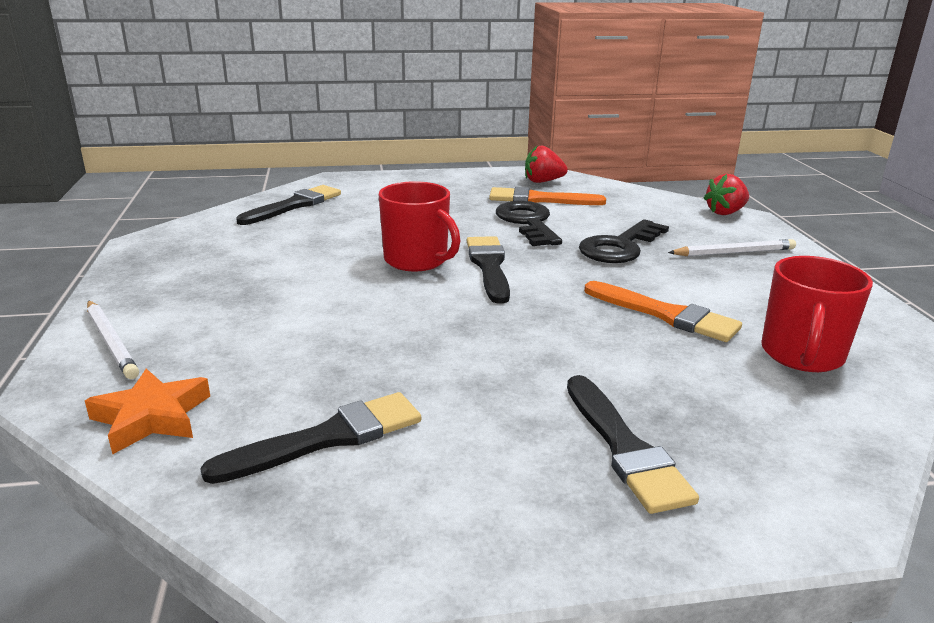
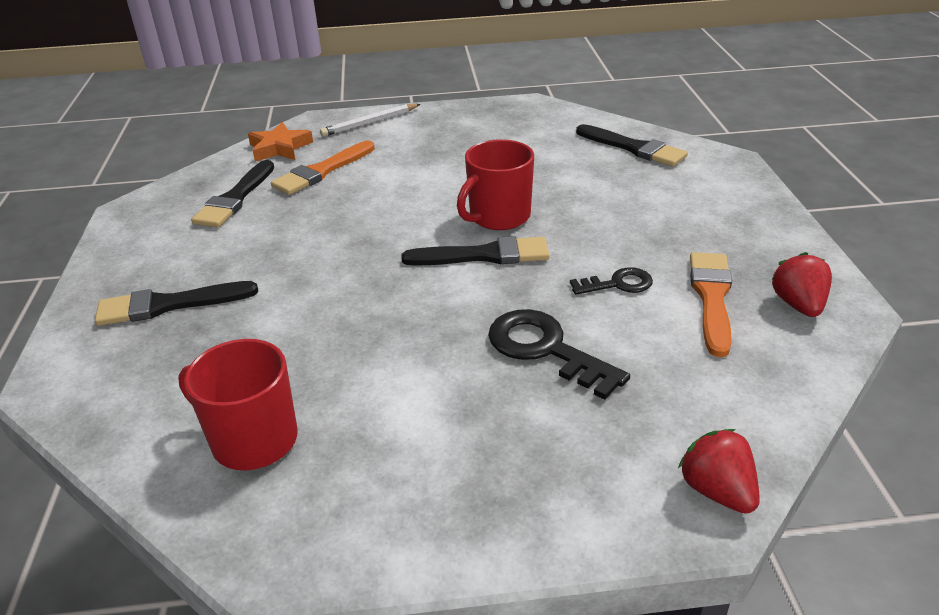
camera: 95 degrees right, 10 degrees up
black brush [200,392,421,484] -> black brush turned 45 degrees clockwise [191,160,274,227]
black key [496,201,562,246] -> black key [570,267,653,295], size x0.59
orange brush [584,281,742,342] -> orange brush moved to [271,141,375,195]
white pencil [668,239,796,256] -> none

